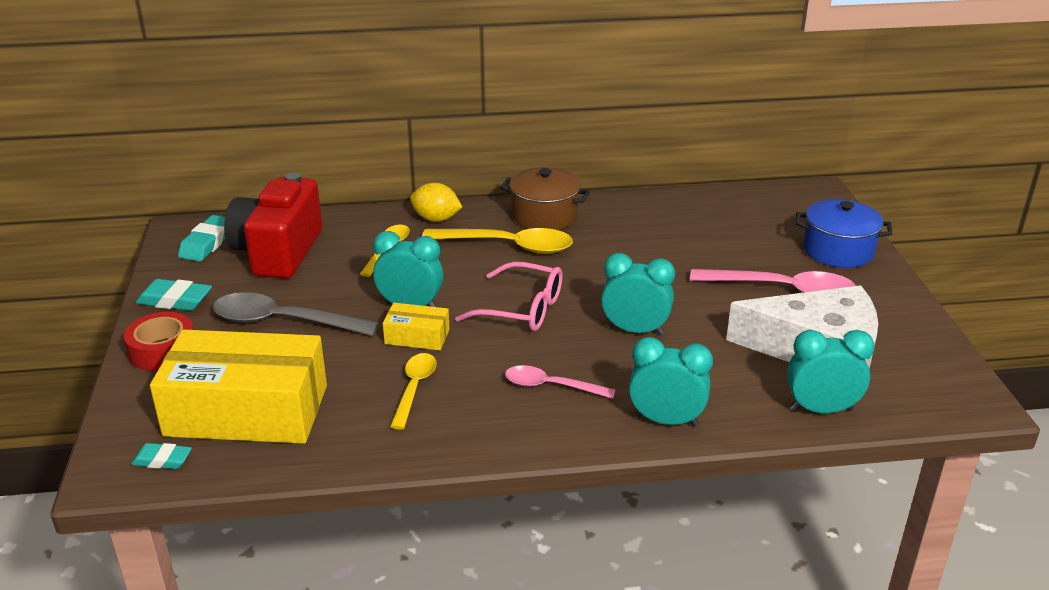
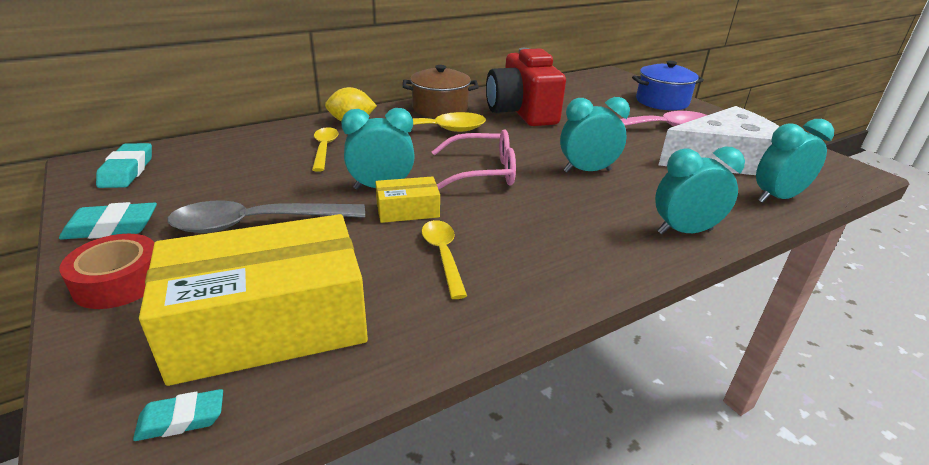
camera: 25 degrees left, 0 degrees up
red camera [224,172,322,279] -> red camera moved to [486,48,566,126]
pink spoon [505,365,616,399] -> none

